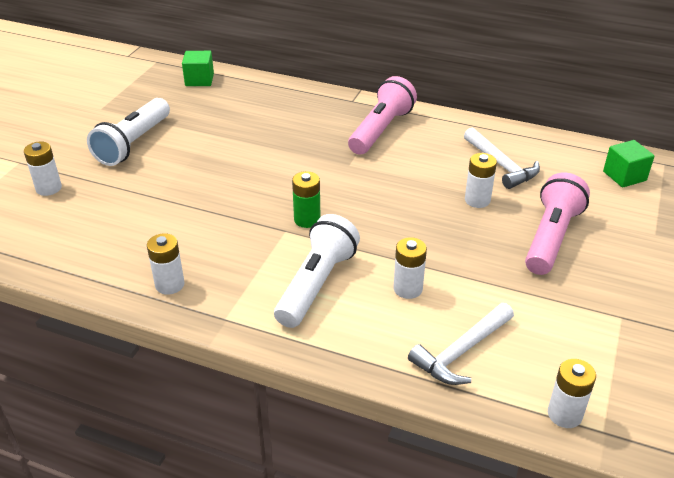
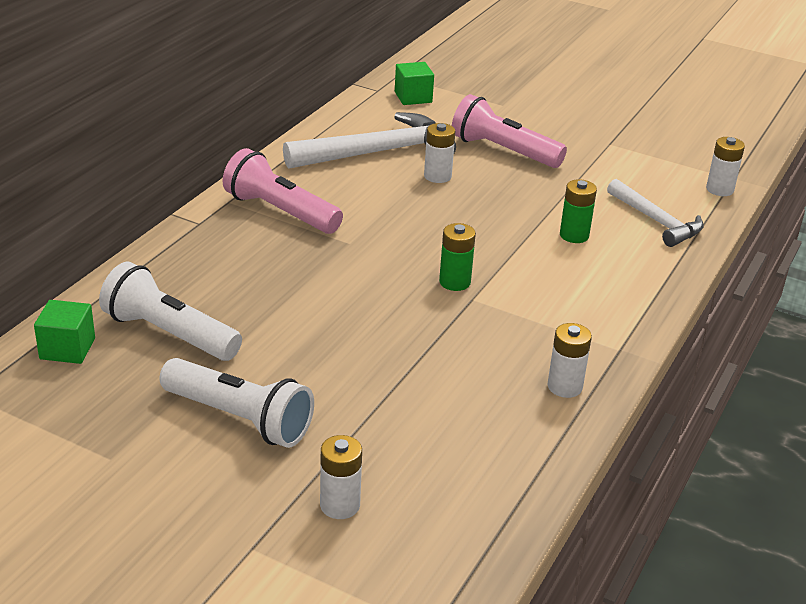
camera: 85 degrees left, 5 degrees down
white flashlight [274,214,360,328] -> white flashlight moved to [99,261,242,361]
white battery [394,237,427,299] -> green battery [560,179,597,243]
white hammer [464,128,540,189] -> white hammer [283,112,456,169], size x1.60

